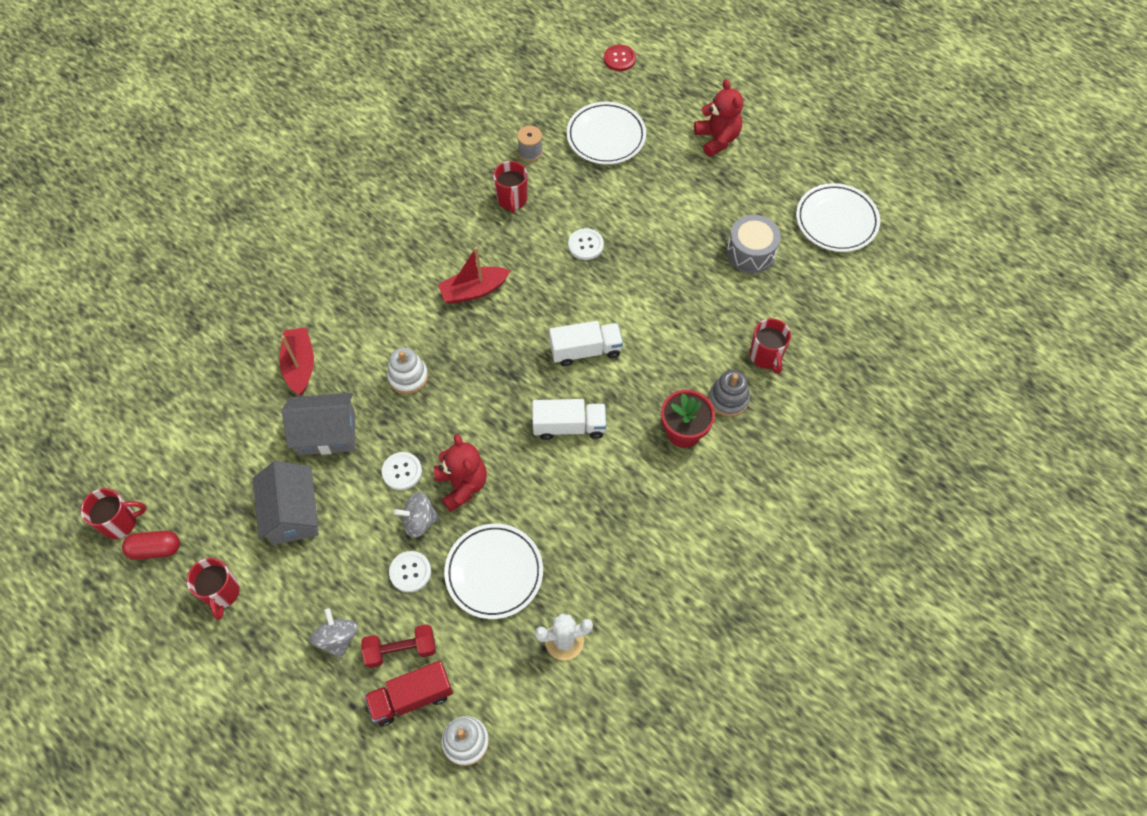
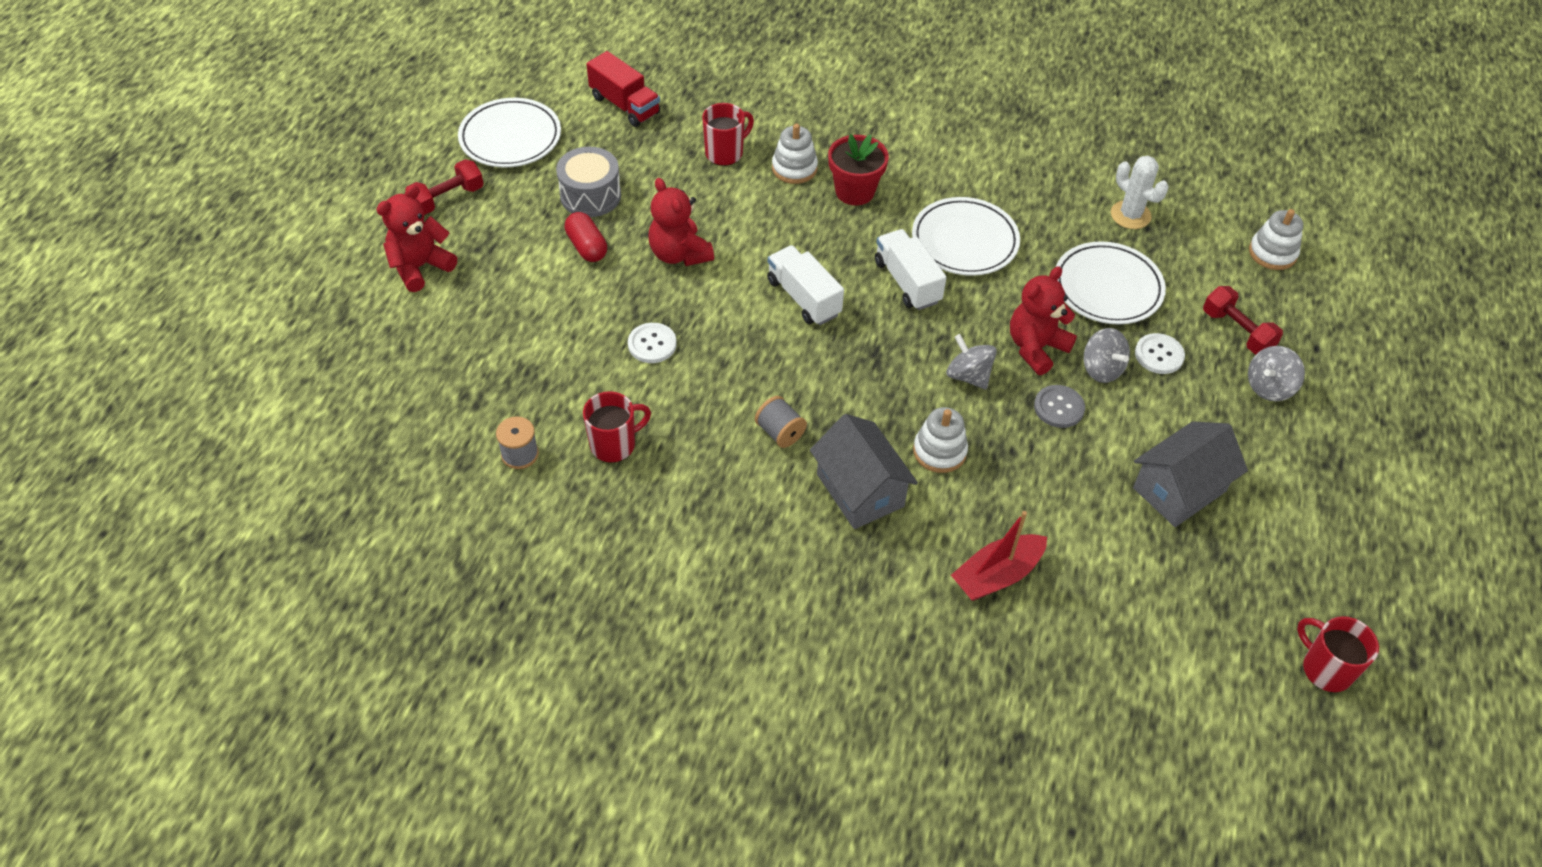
camera: 115 degrees left, 10 degrees down
red capsule [122,531,180,560] -> red capsule moved to [565,212,607,262]
red mug [187,558,240,620] -> none
grey house [282,393,355,455] -> grey house moved to [810,414,918,529]
red truck [364,661,453,726] -> red truck moved to [586,51,660,127]
white button [382,452,422,490] -> grey button [1034,385,1085,428]
red boat [438,247,511,304] -> grey spool [755,396,807,448]
white plate [567,102,646,165] -> white plate moved to [912,197,1020,276]
red button [604,45,636,71] -> none
grey stacking toy [709,370,750,417] -> white stacking toy [772,124,818,184]
none -> red dumbbell [405,159,484,215]
none -> red teddy bear [648,178,714,266]
none -> grey spinning top [946,334,997,389]

